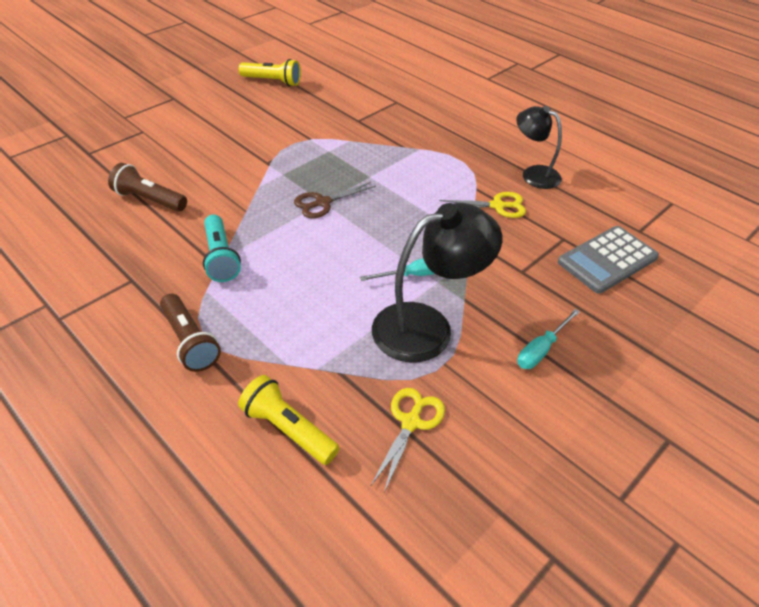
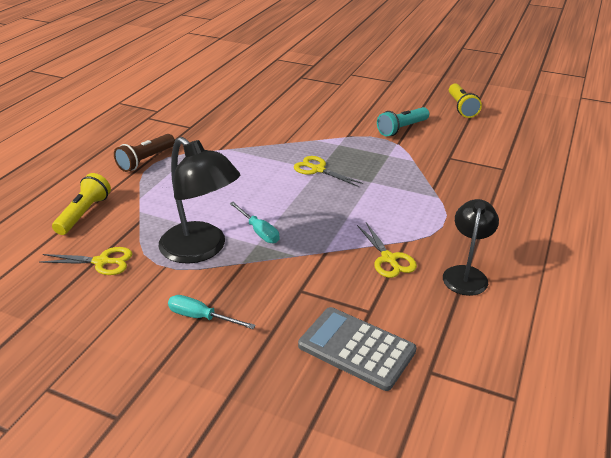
camera: 70 degrees right, 10 degrees down
brown flashlight [108,163,187,212] -> none
turquoise flashlight [203,214,241,282] -> turquoise flashlight moved to [377,107,429,136]
brown scissors [294,182,376,218] -> yellow scissors [294,156,363,187]

